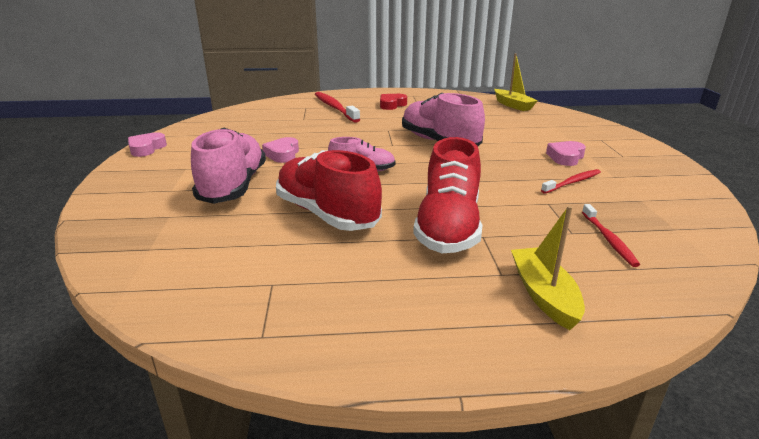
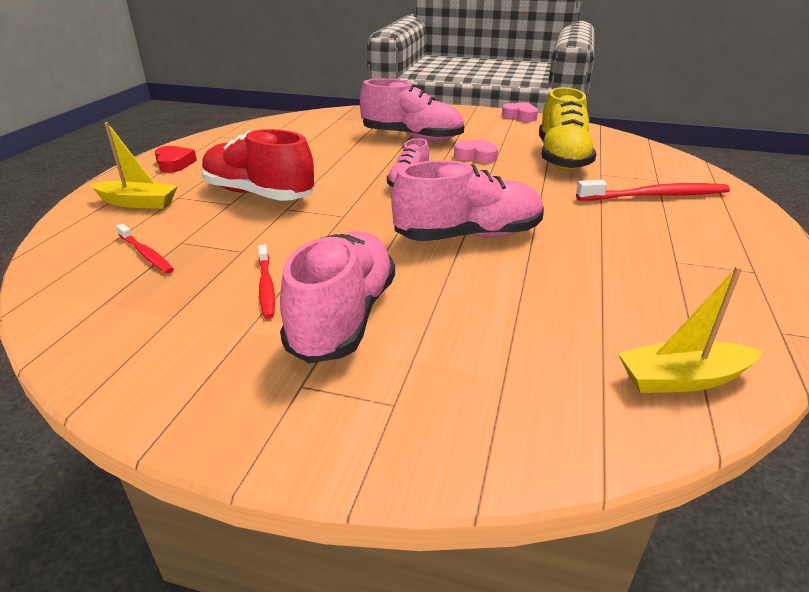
camera: 110 degrees right, 5 degrees up
red shoe [276,150,382,231] -> none
red heart [380,94,407,110] -> red heart moved to [155,146,197,173]
pink heart [546,141,586,166] -> pink shoe [280,231,395,364]
red toothbrush [582,204,640,267] -> red toothbrush turned 150 degrees counterclockwise [116,224,174,274]
none -> yellow shoe [539,87,596,170]

